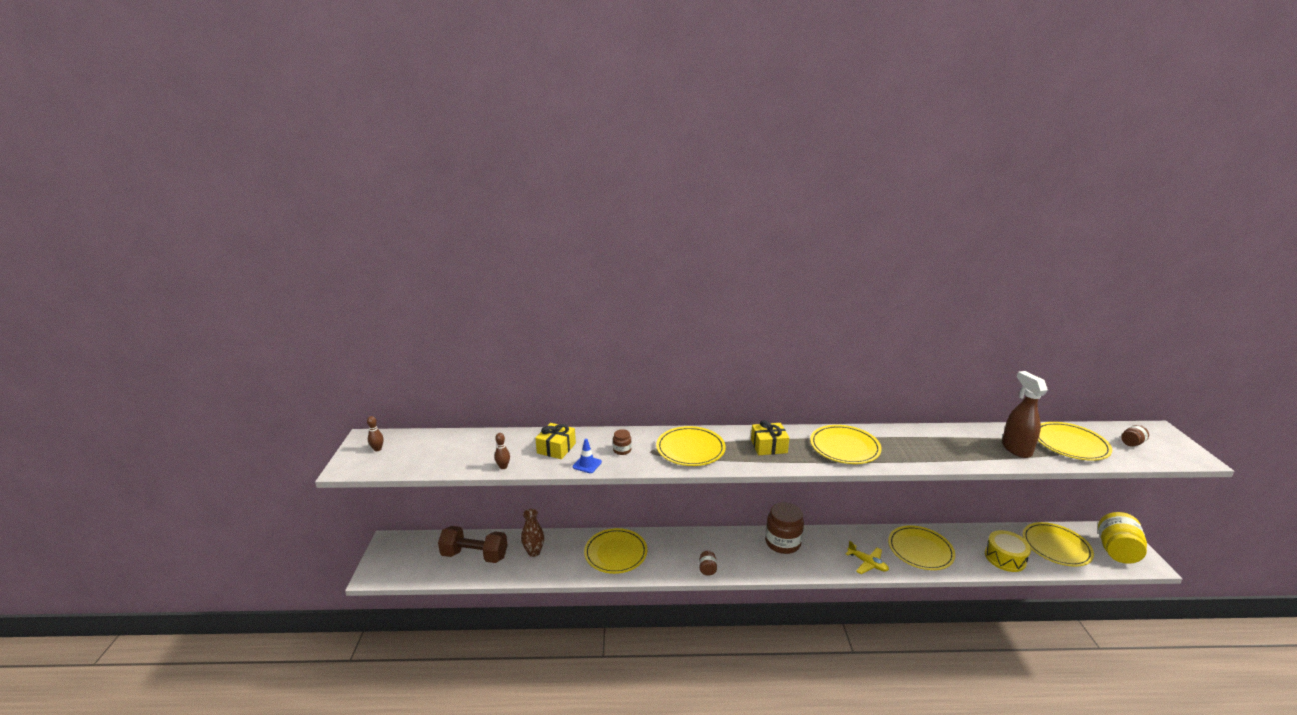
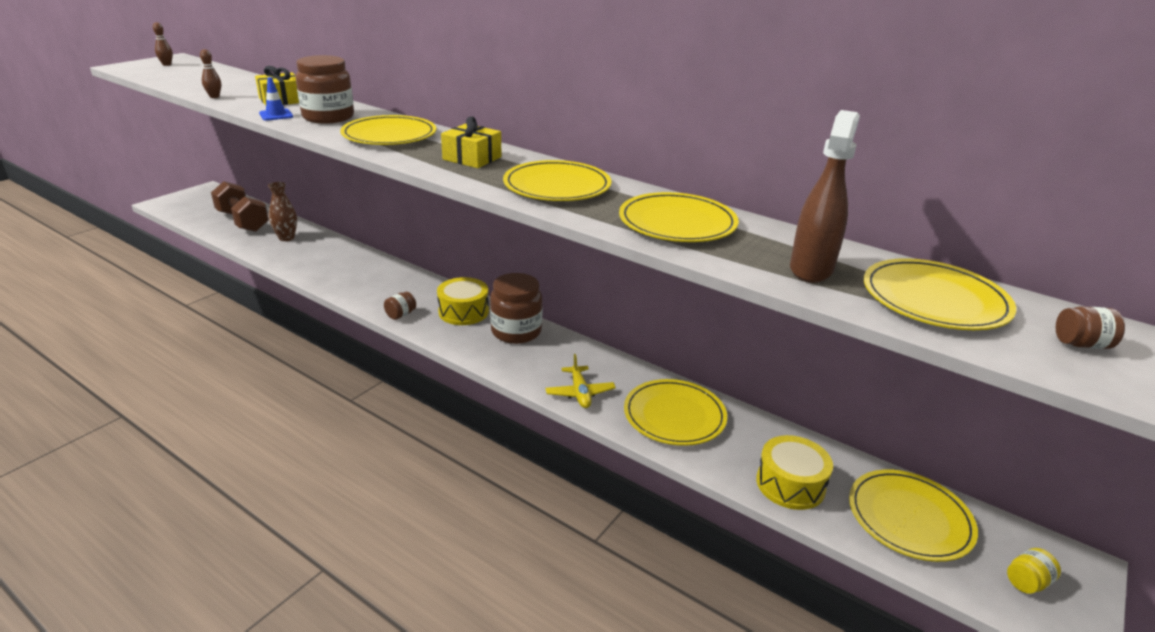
camera: 35 degrees right, 5 degrees up
yellow plate [584,528,647,574] -> yellow plate moved to [619,192,739,242]
brown jar [613,429,632,455] -> brown jar [295,55,354,124], size x2.17
yellow jar [1098,512,1147,564] -> yellow jar [1007,548,1061,594], size x0.46
none -> yellow drum [437,277,489,325]

